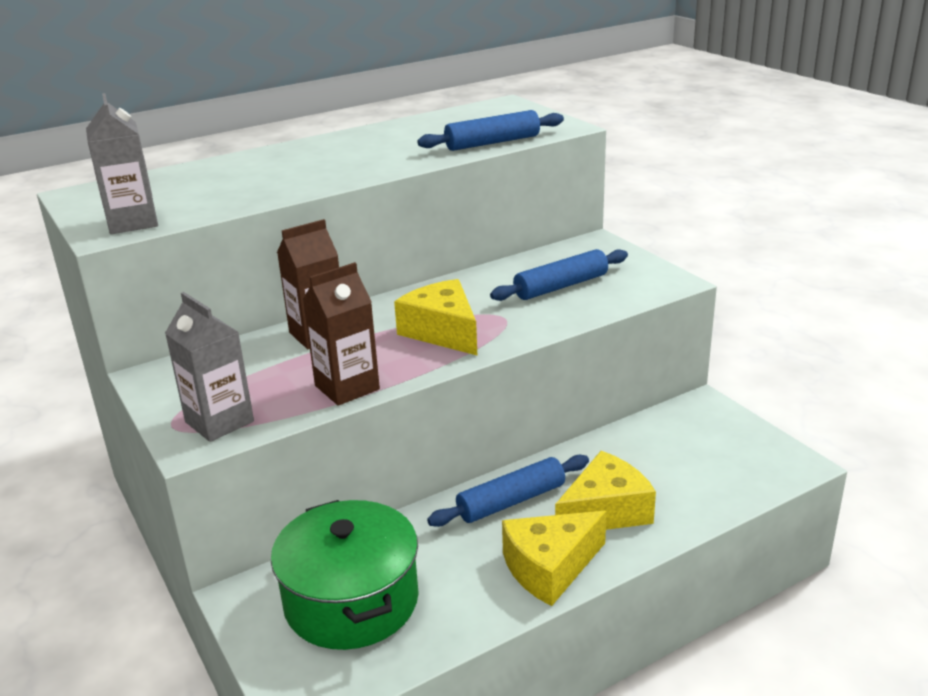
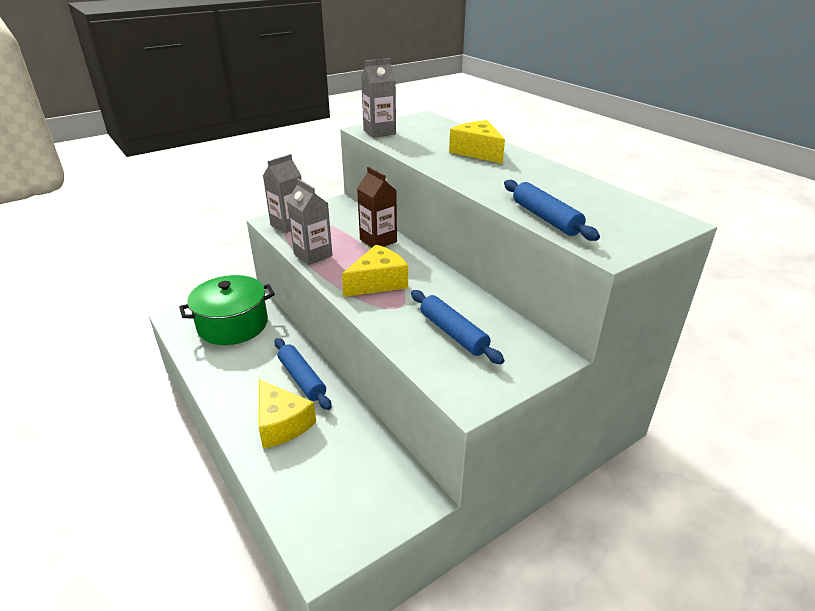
camera: 85 degrees right, 5 degrees up
brown carton [303,262,380,406] -> grey carton [287,179,332,265]
yellow cheese [502,511,607,606] -> yellow cheese moved to [449,120,505,164]

